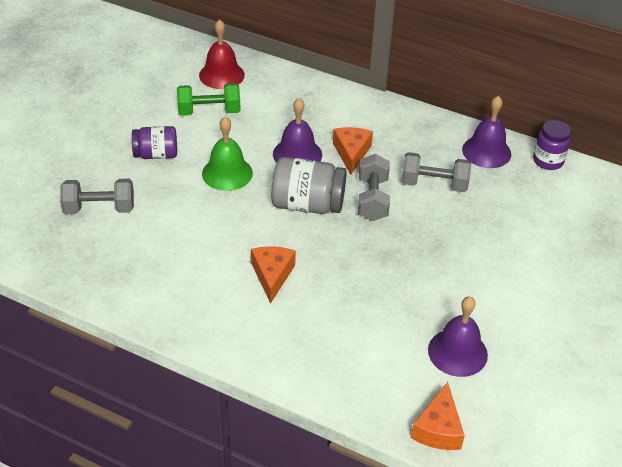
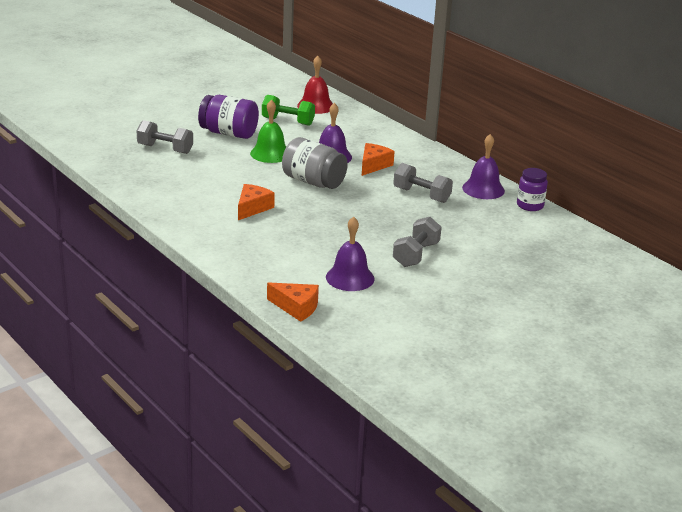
camera: 25 degrees right, 15 degrees down
purple jar [132,126,177,159] -> purple jar [198,95,259,139], size x1.53
grey dumbbell [358,154,390,221] -> grey dumbbell moved to [393,217,442,267]
orange cheese [410,382,465,450] -> orange cheese turned 105 degrees counterclockwise [267,282,319,322]

